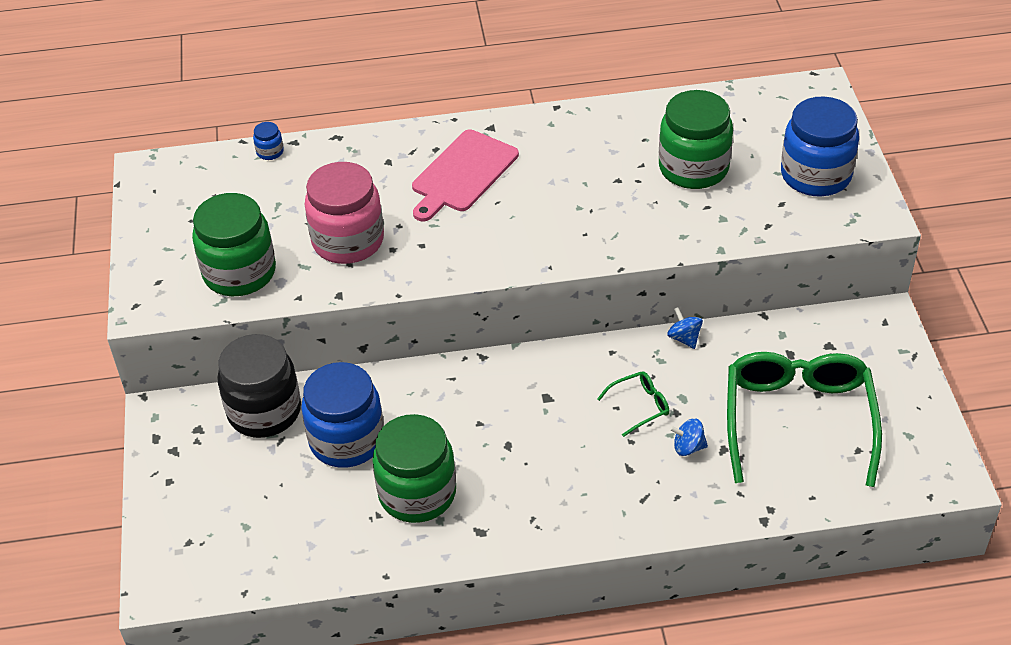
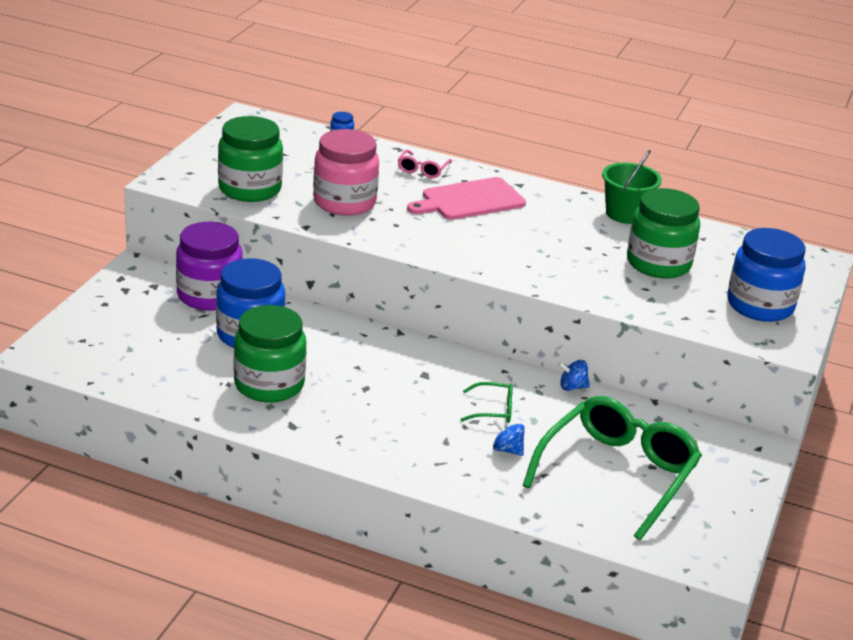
camera: 25 degrees right, 15 degrees down
black jar [217,334,301,438] -> purple jar [176,222,243,311]
blue spinning top [667,307,703,349] -> blue spinning top turned 90 degrees counterclockwise [558,360,590,391]
none -> pink glasses [398,150,452,178]
none -> green bucket [602,150,662,224]

